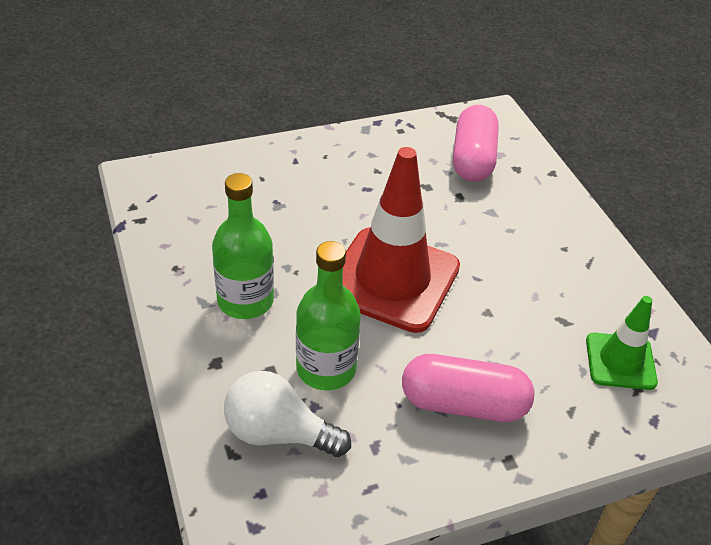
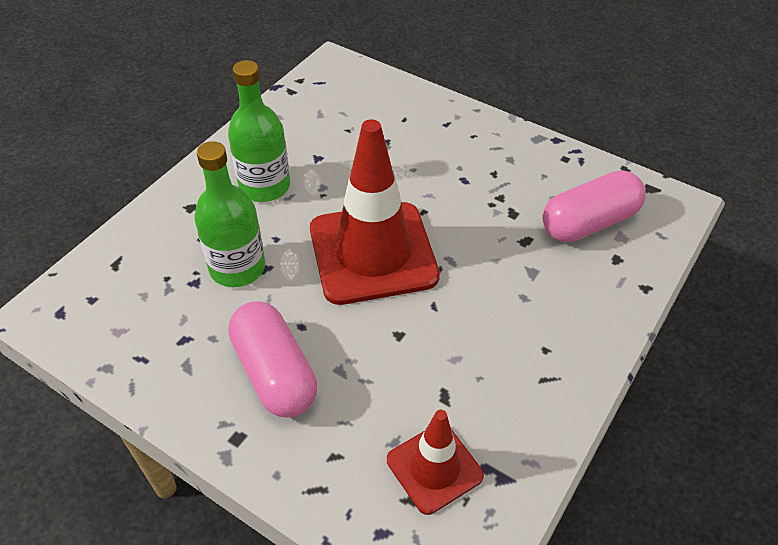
camera: 55 degrees right, 5 degrees up
white light bulb [224,371,351,457] -> none
green traffic cone [586,296,658,390] -> red traffic cone [387,410,484,515]

